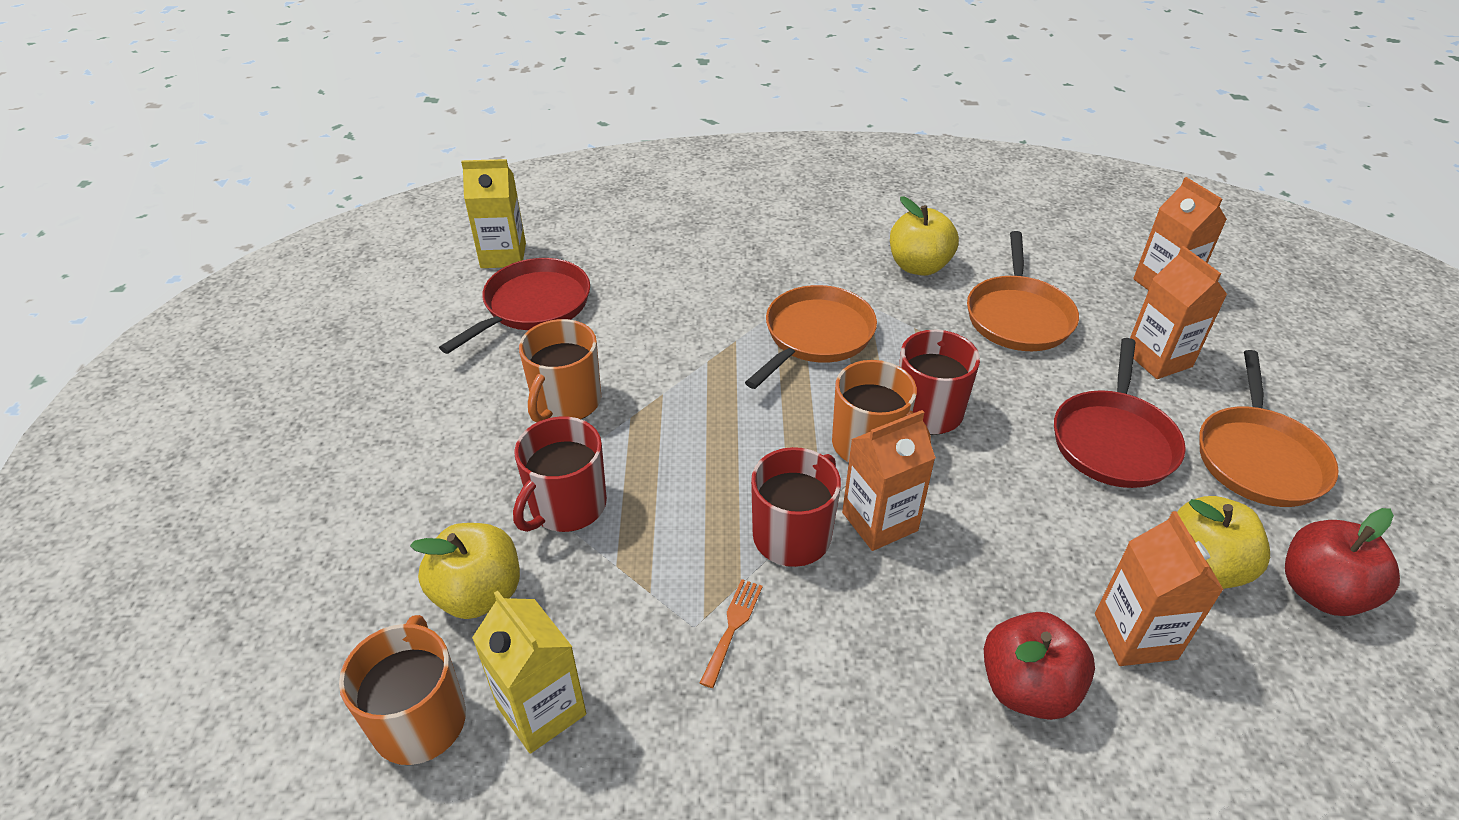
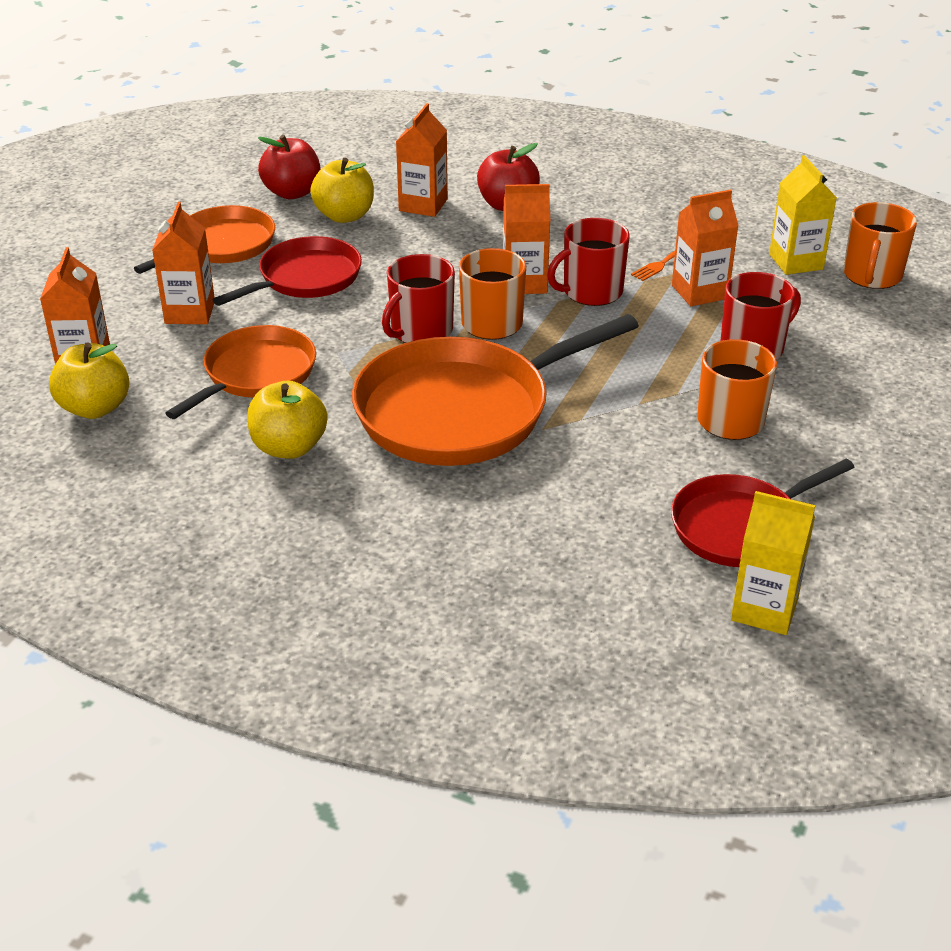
camera: 155 degrees left, 5 degrees down
yellow apple [410,523,520,619] -> yellow apple moved to [49,343,129,419]
orange pan [745,285,877,389] -> orange pan [352,314,639,466], size x1.66
none -> orange carton [672,190,739,306]

